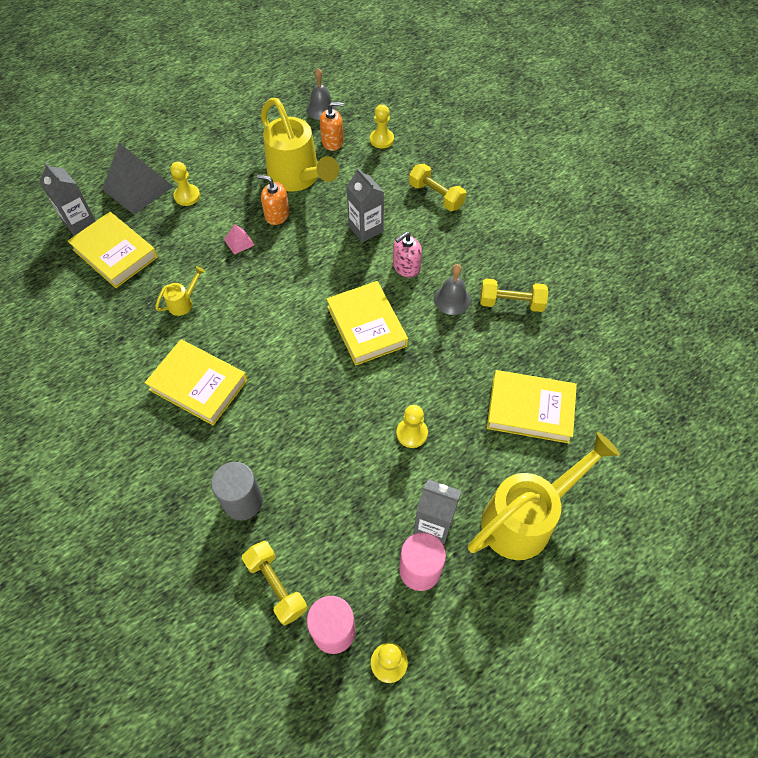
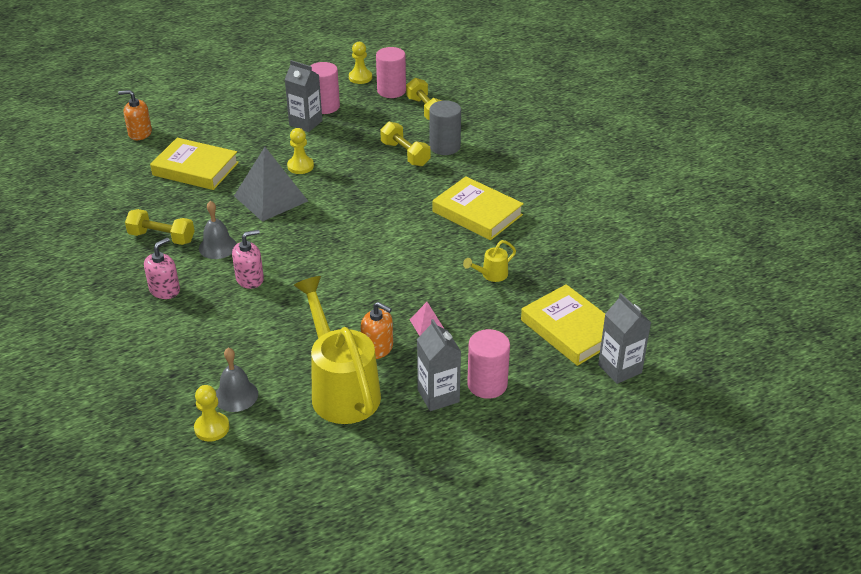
camera: 170 degrees left, 20 degrees down
grey pyramid [102,143,173,214] -> grey pyramid moved to [234,147,308,222]
yellow pawn [170,162,200,206] -> pink cylinder [467,329,510,399]
grey bell [306,68,337,120] -> grey bell moved to [216,348,258,412]
orange soap dispenser [320,102,344,151] -> orange soap dispenser moved to [118,90,152,140]
yellow book [326,281,408,366] -> none
grey carton [346,168,384,242] -> grey carton moved to [417,319,461,411]
yellow dumbbell [409,164,466,211] -> yellow dumbbell moved to [380,122,430,166]
yellow watering can [468,432,620,560] -> none
none -> pink soap dispenser [144,238,180,299]

